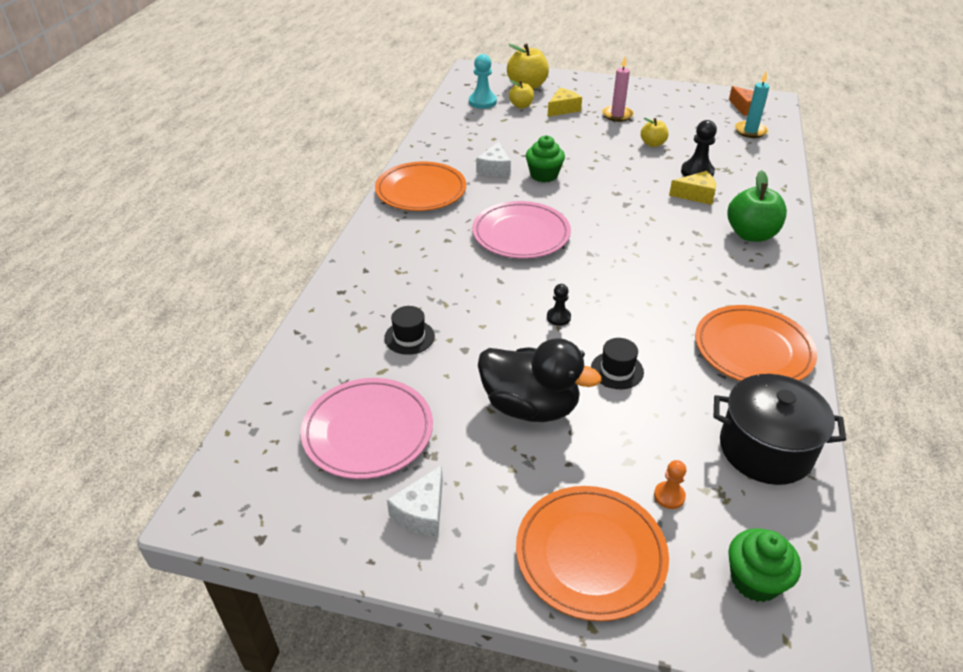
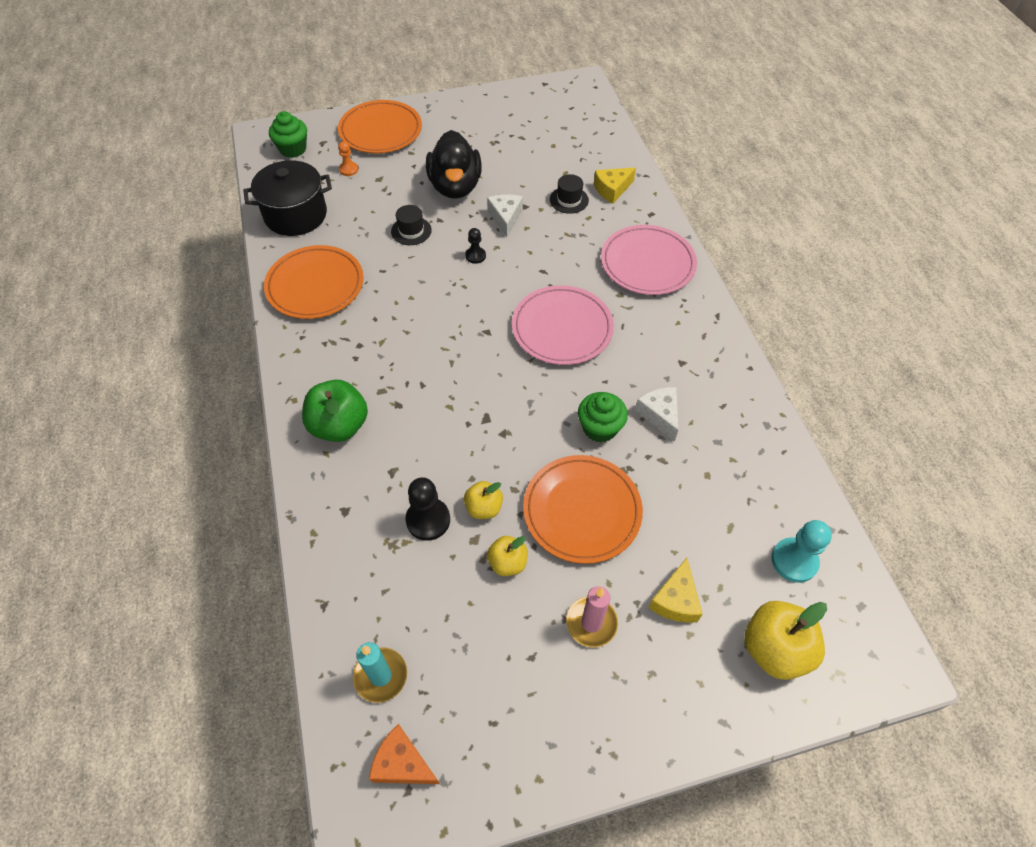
camera: 150 degrees right, 15 degrees up
pink plate [301,378,433,479] -> pink plate moved to [601,225,697,295]
orange plate [375,162,466,211] -> orange plate moved to [523,455,643,564]
white cheese [387,465,443,537] -> white cheese moved to [487,194,523,237]
black duck [478,338,602,422] -> black duck turned 90 degrees counterclockwise [426,130,482,199]
yellow apple [509,80,534,108] -> yellow apple moved to [464,481,503,519]
yellow cheese [669,171,716,205] -> yellow cheese moved to [594,168,636,204]

